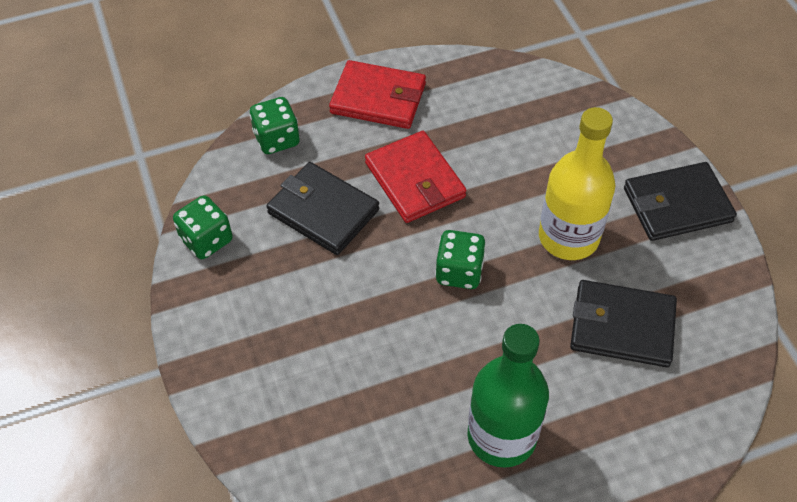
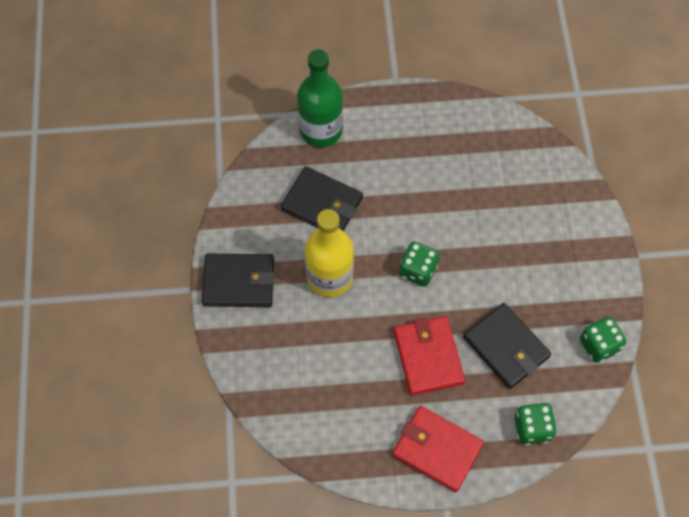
camera: 165 degrees left, 10 degrees up
green bottle [467,324,549,468] -> green bottle moved to [297,49,343,147]

